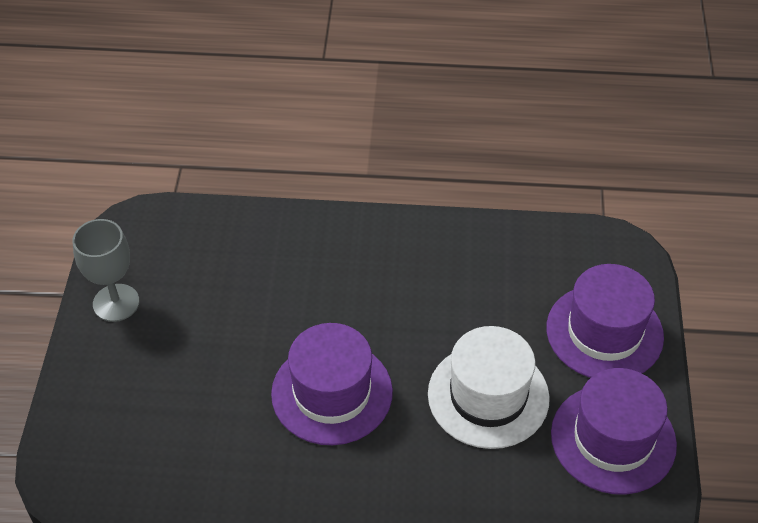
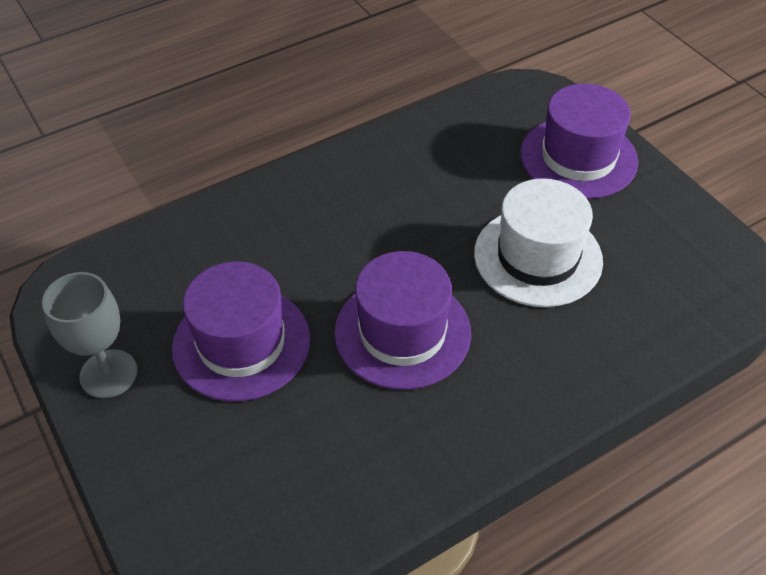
camera: 35 degrees left, 0 degrees up
purple hat [551,368,677,495] -> purple hat moved to [172,261,310,402]

